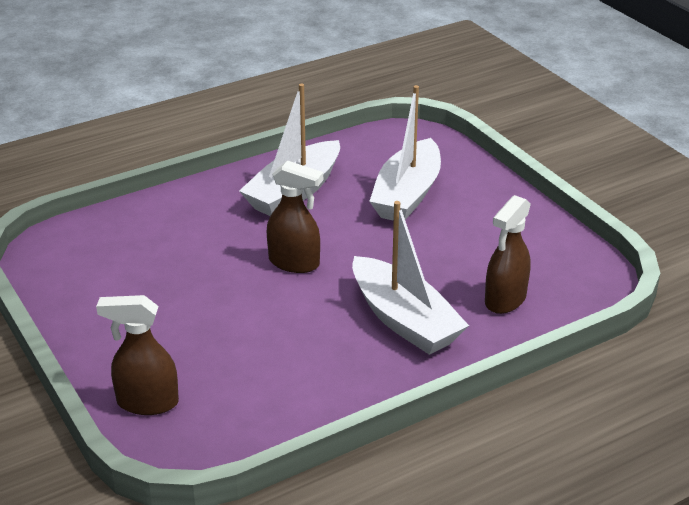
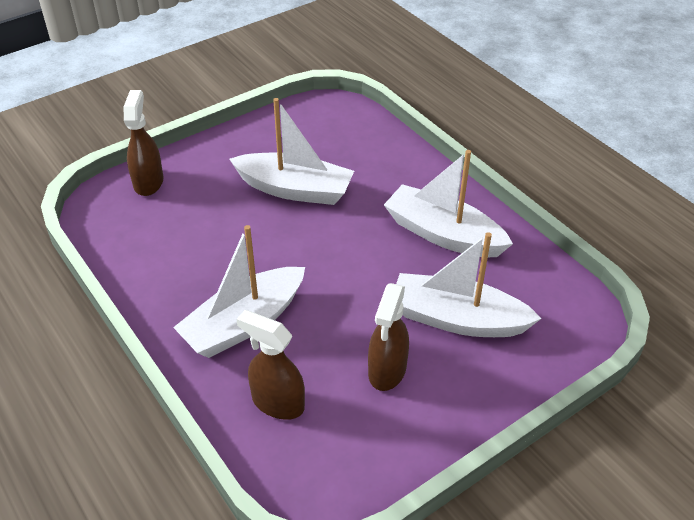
camera: 85 degrees right, 10 degrees up
brown spray bottle [267,160,323,273] -> brown spray bottle moved to [368,283,409,391]
none -> white boat [230,98,354,205]

